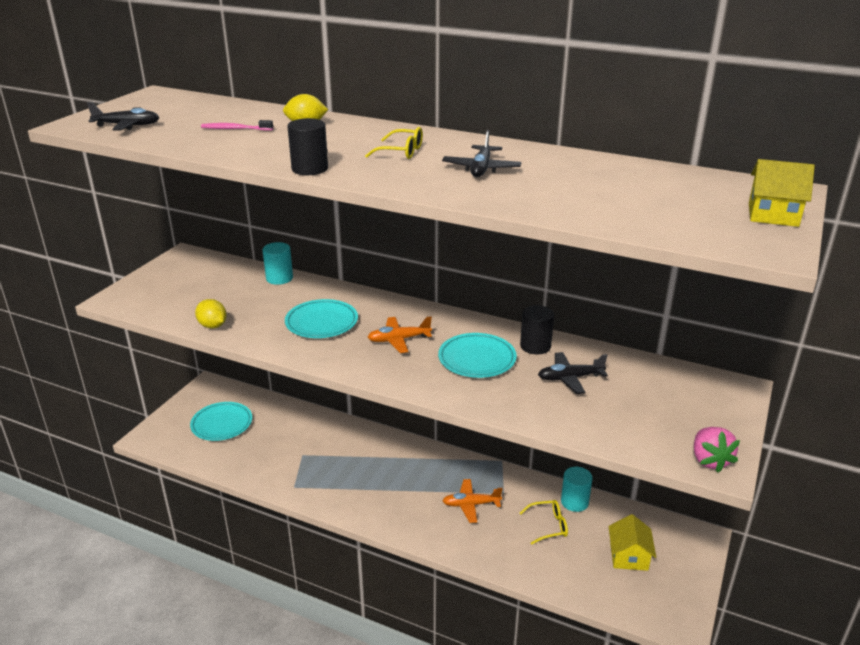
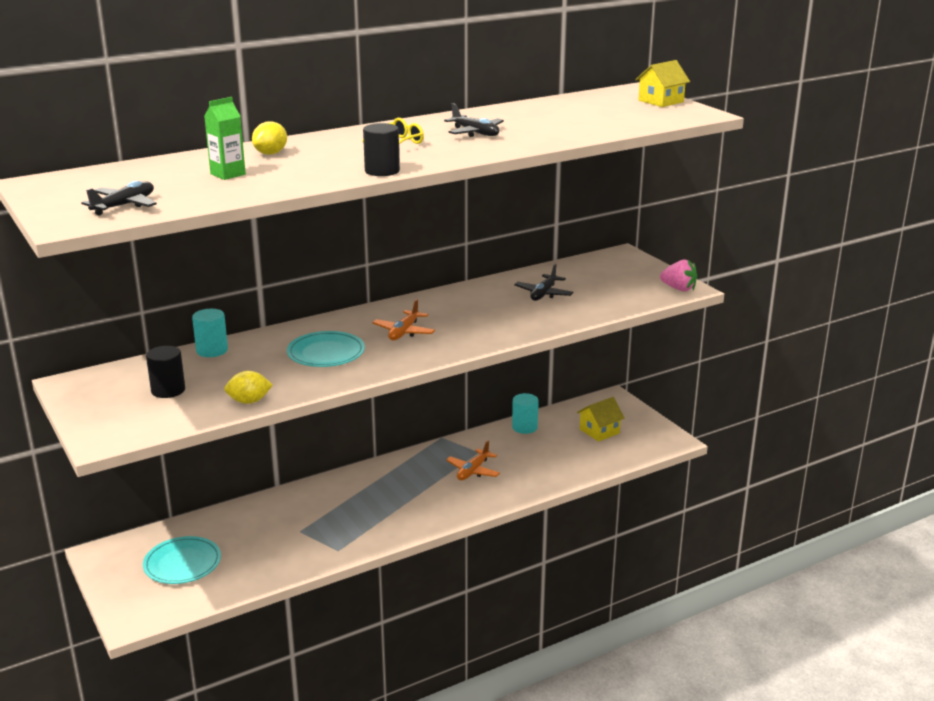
camera: 55 degrees left, 5 degrees down
pink toothbrush [201,120,273,131] -> green carton [204,97,246,180]
turquoise plate [438,333,517,378] -> none
black cylinder [520,305,554,354] -> black cylinder moved to [146,346,185,398]
yellow glasses [520,500,568,545] -> none
yellow house [608,514,656,571] -> yellow house turned 75 degrees counterclockwise [577,397,625,442]

